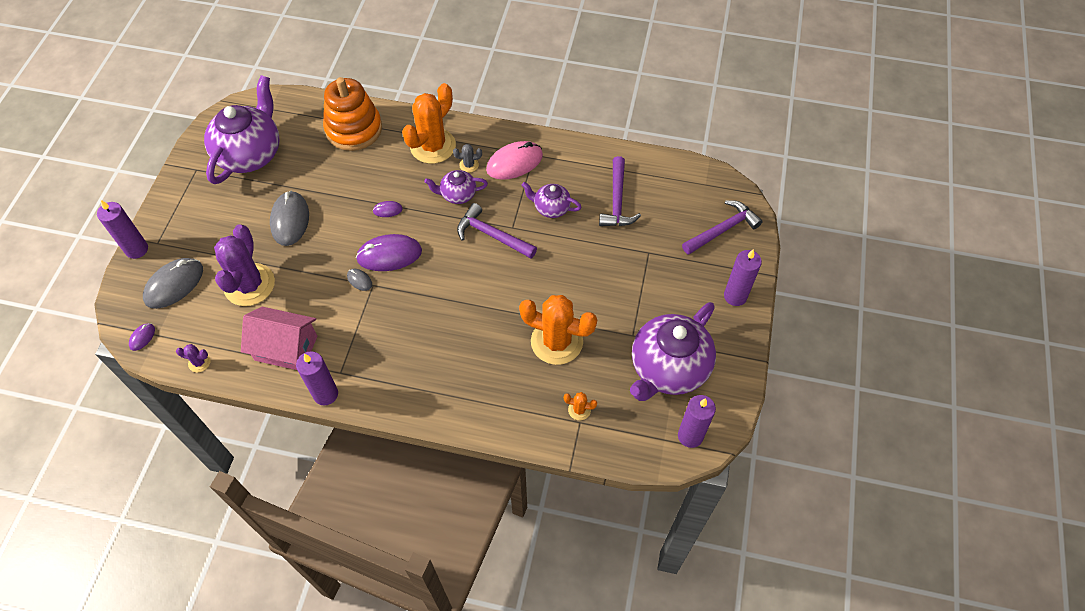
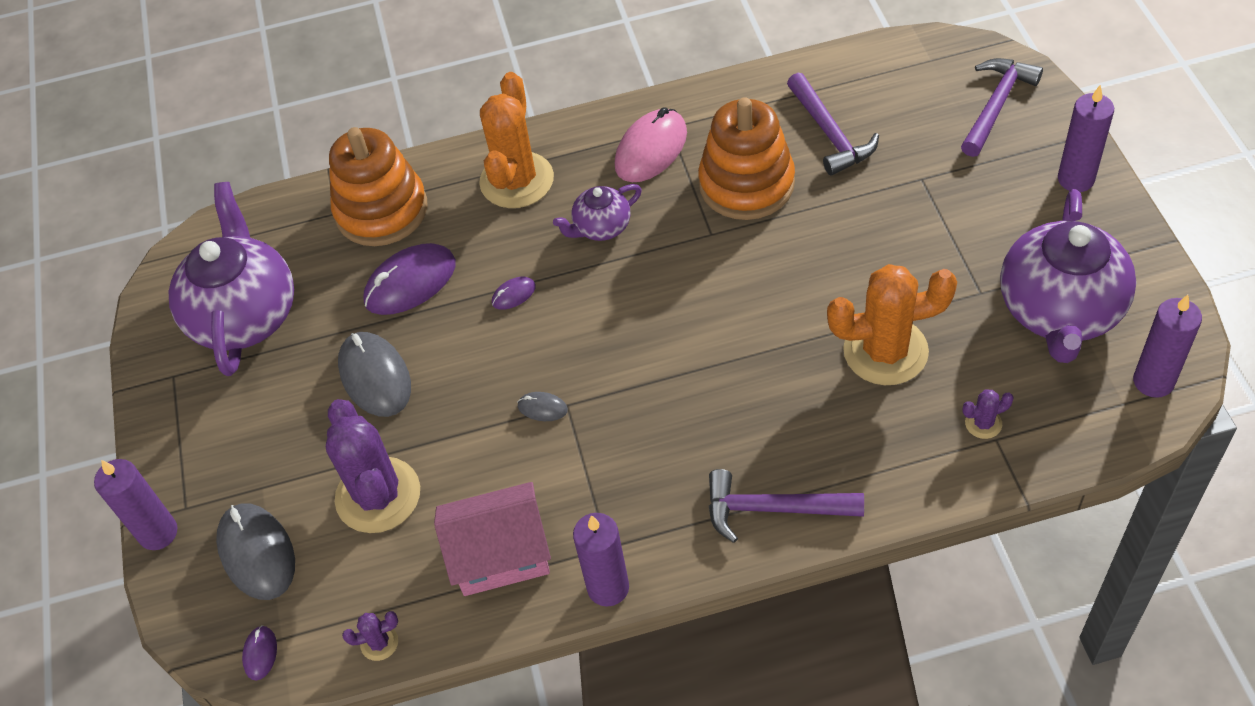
camera: 20 degrees left, 5 degrees down
grey mouse [143,258,203,309] -> grey mouse turned 45 degrees counterclockwise [216,503,295,600]
purple mouse [356,234,422,271] -> purple mouse moved to [363,243,456,315]
grey cactus [453,144,482,173] -> none
purple hammer [457,203,537,258] -> purple hammer moved to [709,469,864,543]
purple teapot [522,182,581,218] -> orange stacking toy [698,97,795,220]
orange cactus [564,392,597,420] -> purple cactus [962,390,1014,439]

